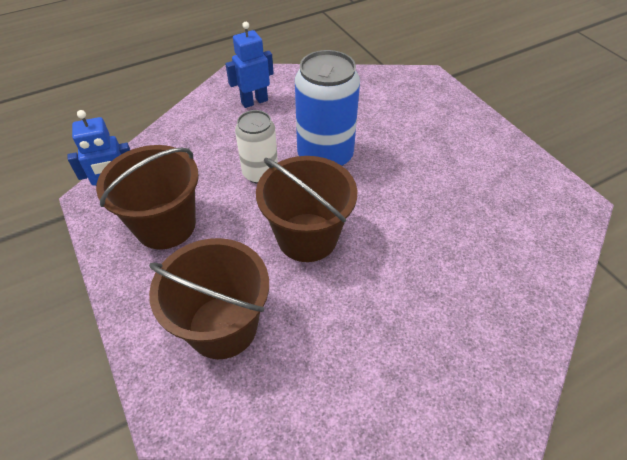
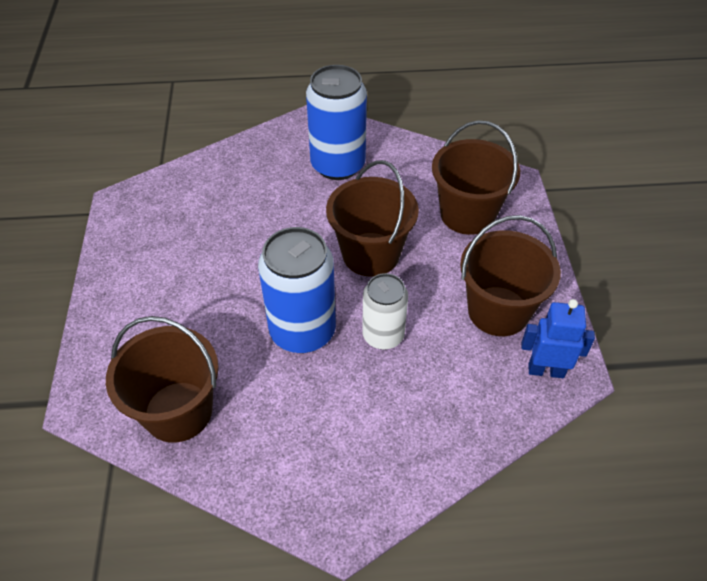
camera: 155 degrees left, 0 degrees up
blue robot [225,22,274,108] -> none
none -> brown bucket [106,316,219,443]
none -> blue can [306,65,367,180]

